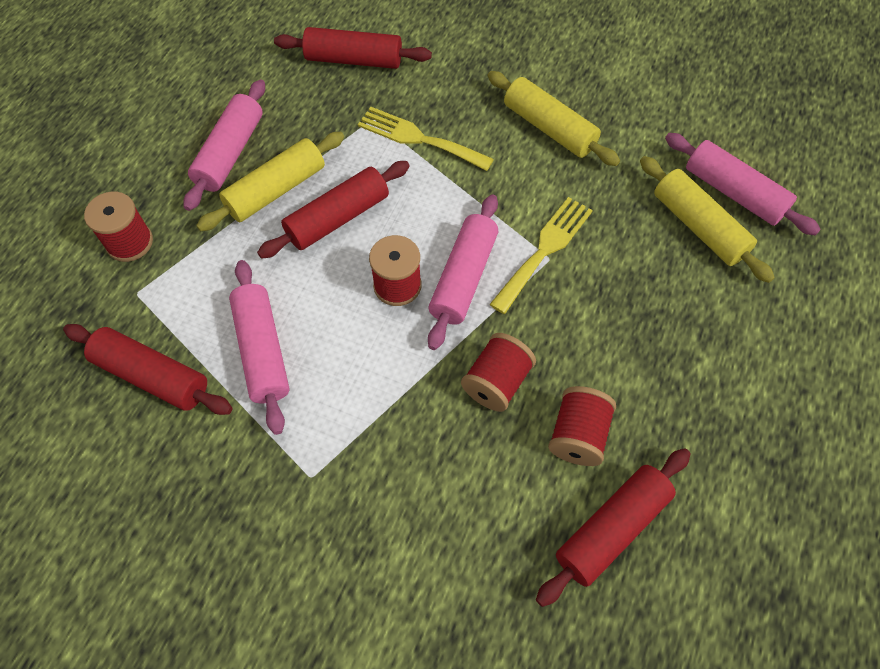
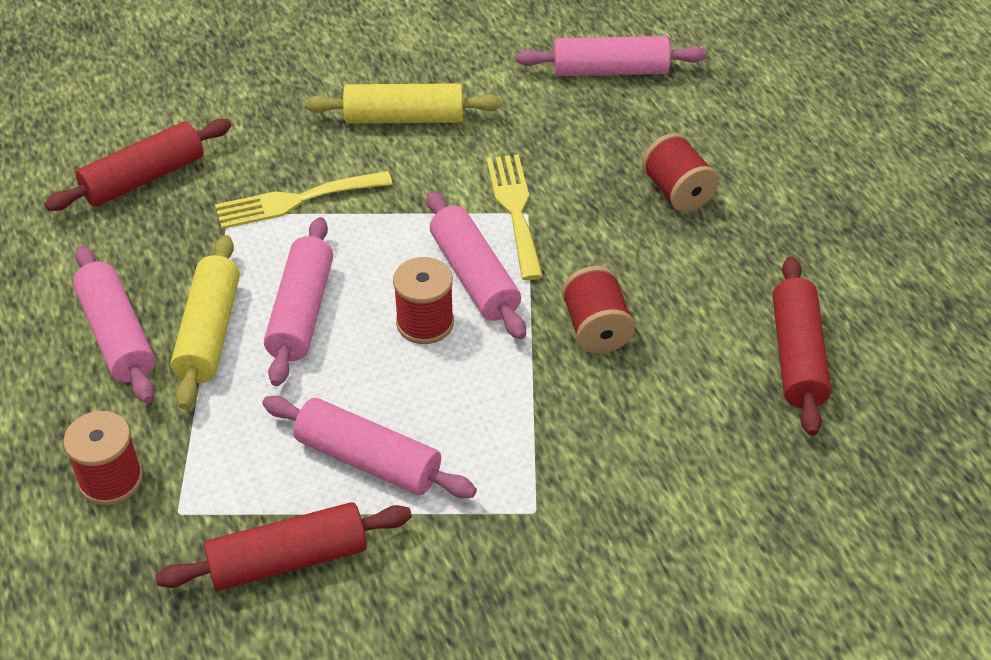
camera: 45 degrees left, 15 degrees down
red rolling pin [257,161,410,259] -> pink rolling pin [264,217,333,386]
red spool [548,386,616,466] -> red spool moved to [642,133,719,212]
yellow rolling pin [640,156,775,283] -> none

